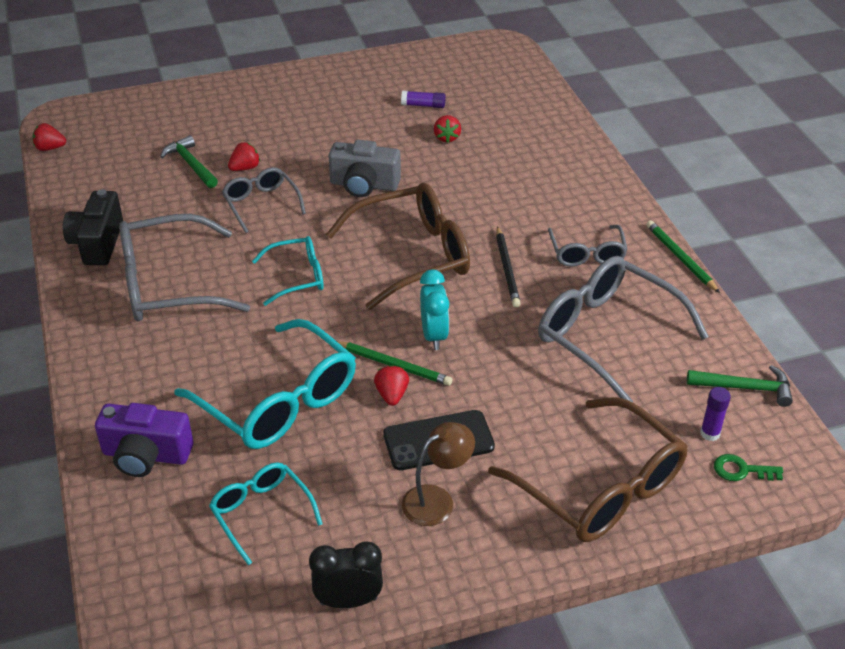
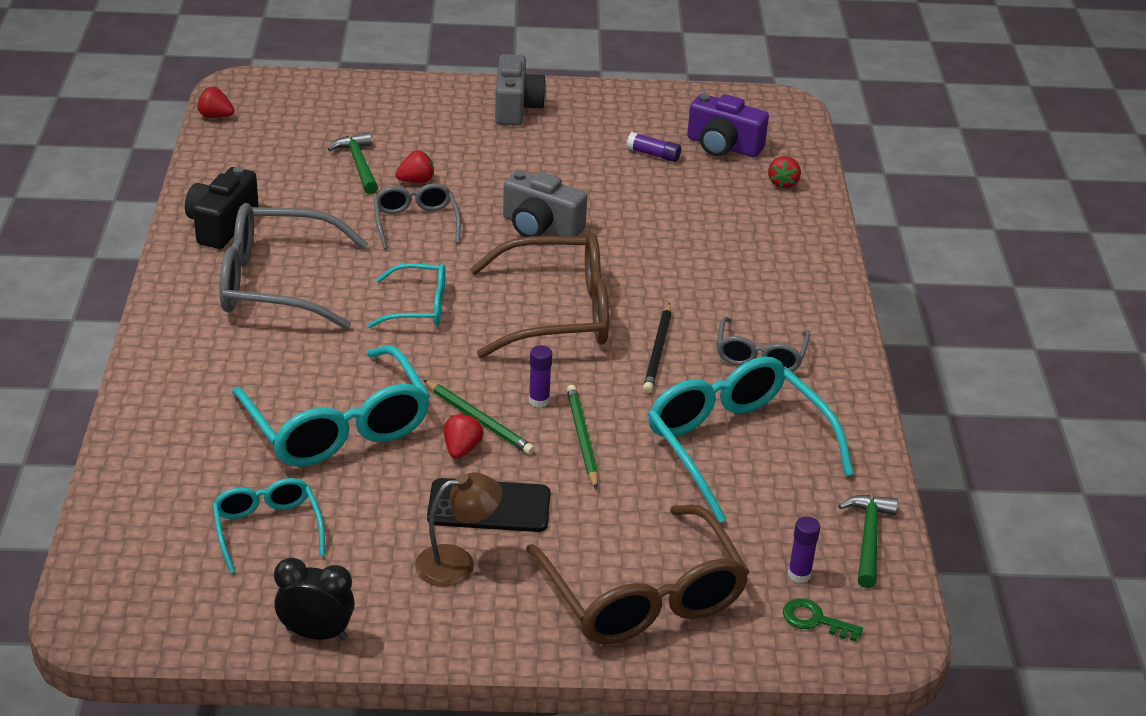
camera: 15 degrees right, 5 degrees down
purple camera [95,403,193,477] -> purple camera moved to [687,94,769,157]
turquoise clock [420,270,449,350] -> purple glue stick [529,345,552,408]
red strawberry [434,115,461,143] -> red strawberry moved to [768,156,801,188]
grey glasses [538,256,709,403] -> turquoise glasses [648,356,854,523]
green pencil [646,221,720,293] -> green pencil moved to [566,385,598,490]
green hammer [687,365,793,407] -> green hammer turned 105 degrees counterclockwise [838,495,898,588]
none -> grey camera [495,54,546,126]

